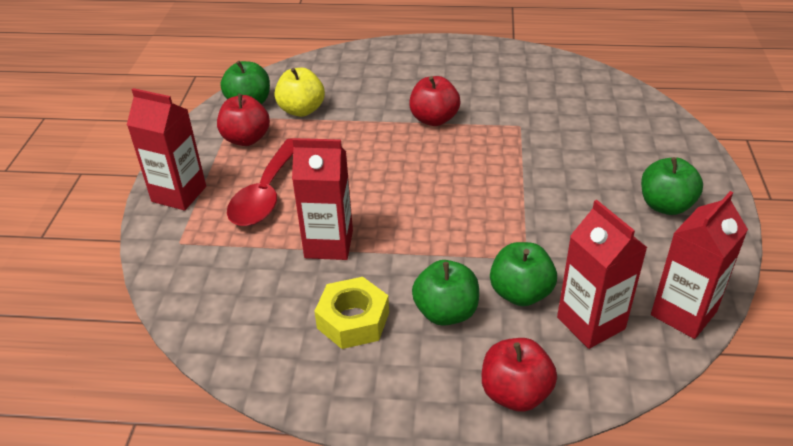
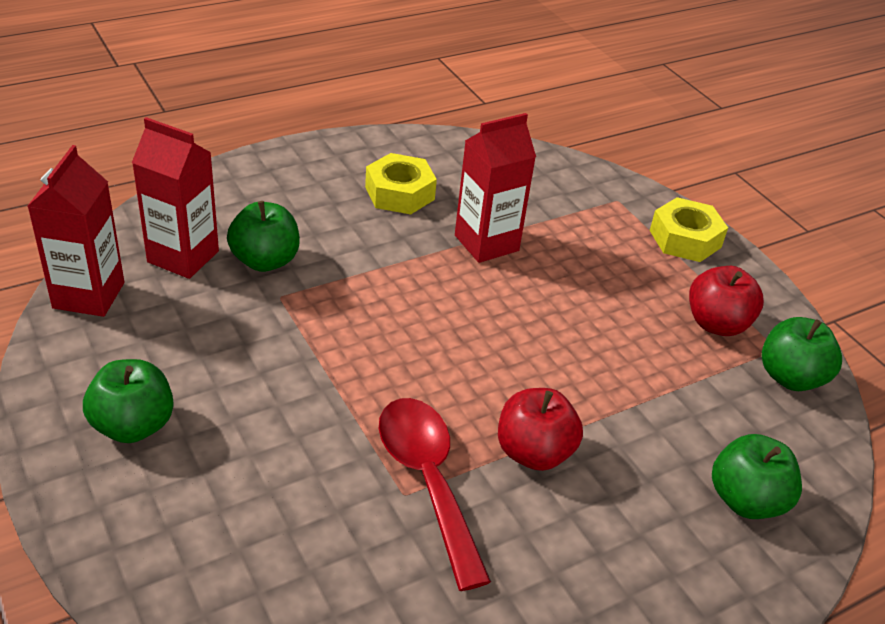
camera: 140 degrees right, 0 degrees up
red carton [127,88,206,211] -> yellow nut [650,197,728,262]
red spoon [227,138,293,226] -> red spoon moved to [379,398,491,591]
yellow apple [275,68,325,117] -> none
green apple [412,260,479,326] -> green apple moved to [712,434,802,519]
red apple [482,338,557,412] -> none

